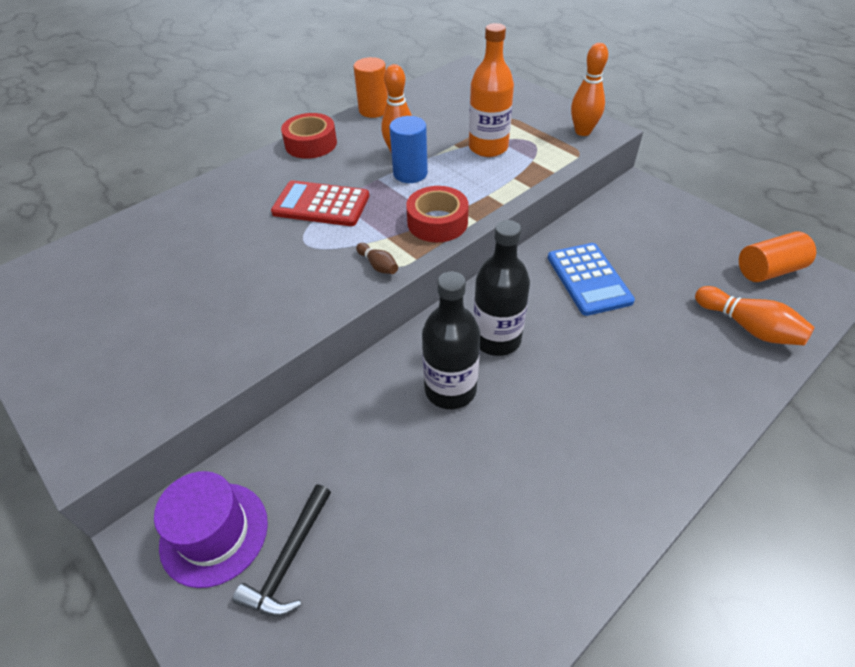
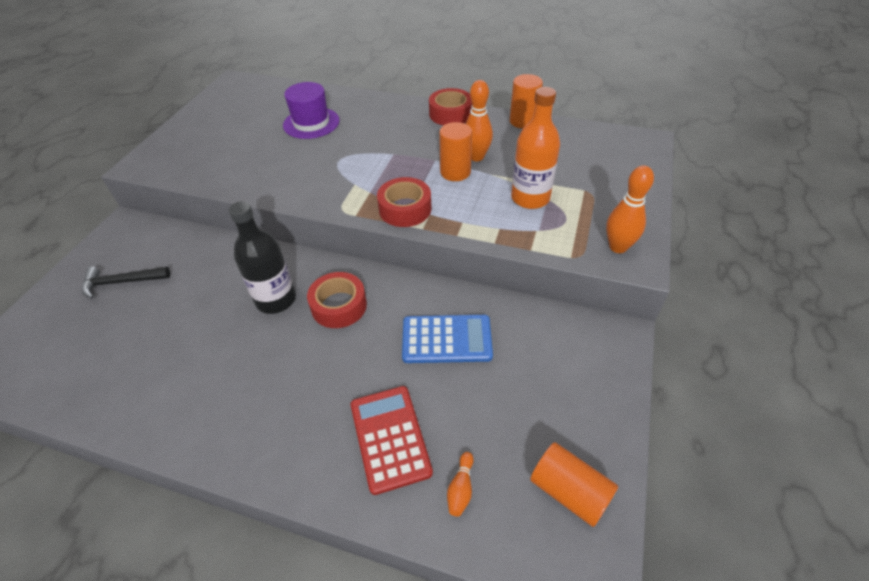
camera: 60 degrees right, 0 degrees up
purple hat [154,471,268,588] -> purple hat moved to [283,82,340,139]
red calculator [271,180,369,226] -> red calculator moved to [351,386,433,495]
brown bowling pin [356,243,398,274] -> none
blue cylinder [390,116,428,183] -> orange cylinder [439,122,472,181]
black bottle [473,220,530,356] -> red tape [307,272,367,328]
blue calculator [548,243,635,316] -> blue calculator turned 135 degrees counterclockwise [402,315,493,363]
orange bowling pin [695,286,815,346] -> orange bowling pin [447,452,474,517], size x0.54

